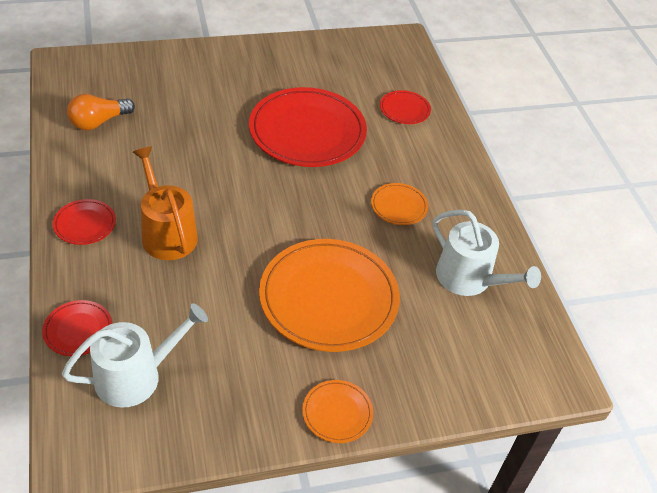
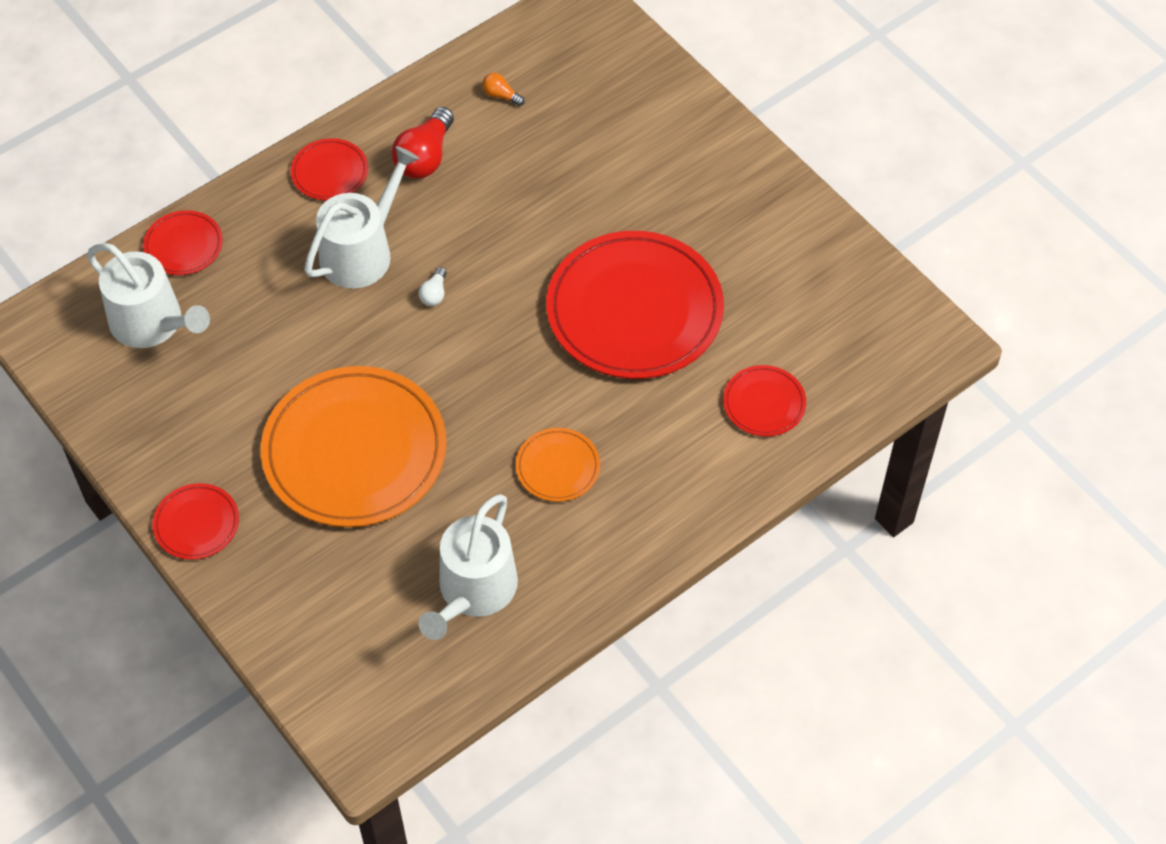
camera: 70 degrees right, 10 degrees up
orange light bulb [67,94,135,130] -> orange light bulb [482,73,525,106], size x0.49
orange watering can [133,146,198,260] -> white watering can [304,146,419,288]
orange plate [303,380,373,443] -> red plate [152,483,239,560]
none -> red light bulb [392,107,454,179]
none -> white light bulb [419,267,447,306]

